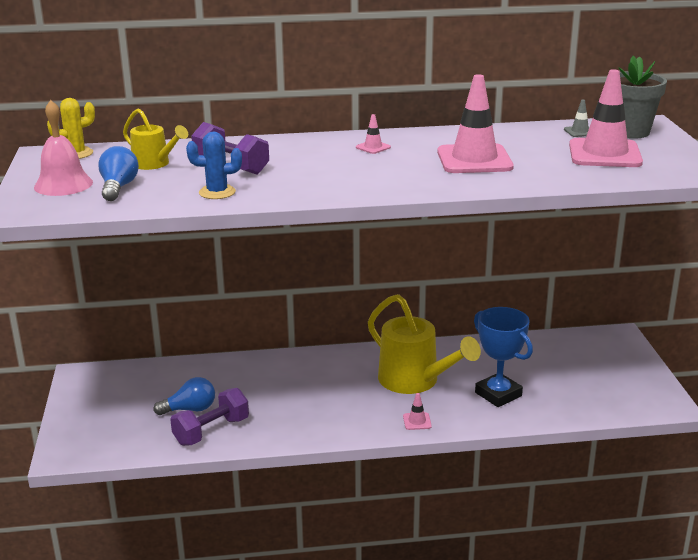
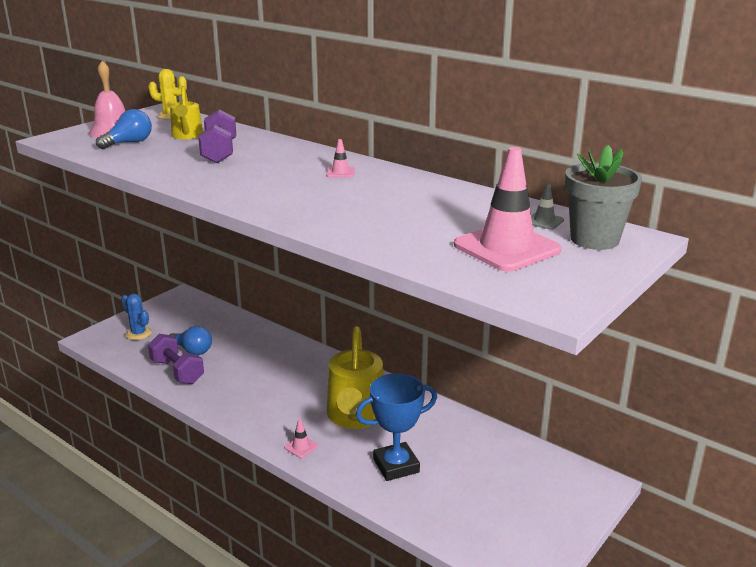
camera: 45 degrees right, 0 degrees up
purple dumbbell [170,388,249,446] -> purple dumbbell turned 45 degrees clockwise [148,334,204,384]
blue cactus [186,132,242,199] -> blue cactus moved to [121,294,152,340]
pink traffic cone [437,74,514,173] -> none
blue trophy [474,307,533,407] -> blue trophy turned 60 degrees clockwise [355,373,437,481]

